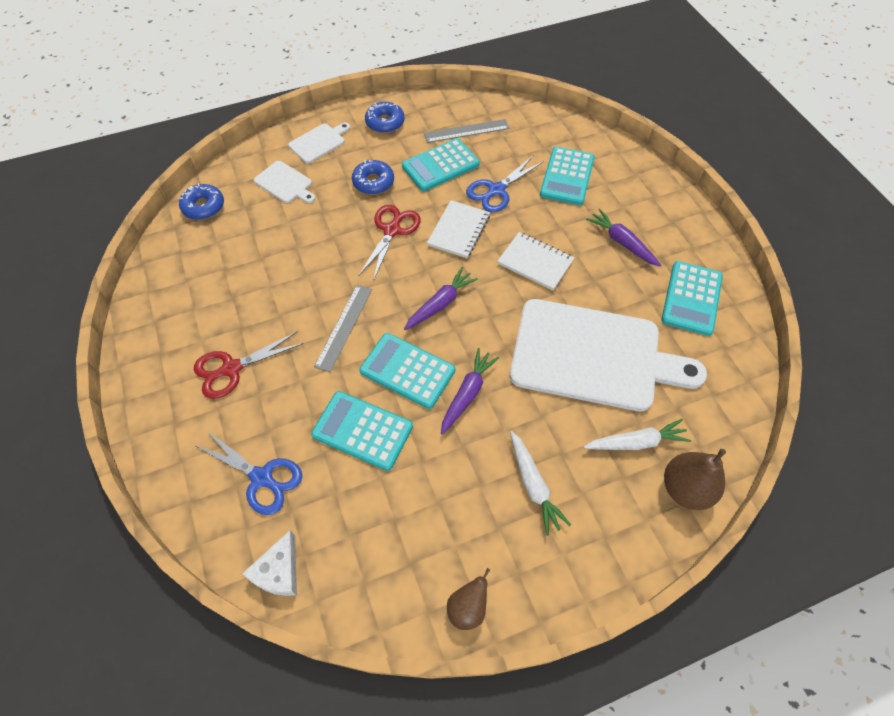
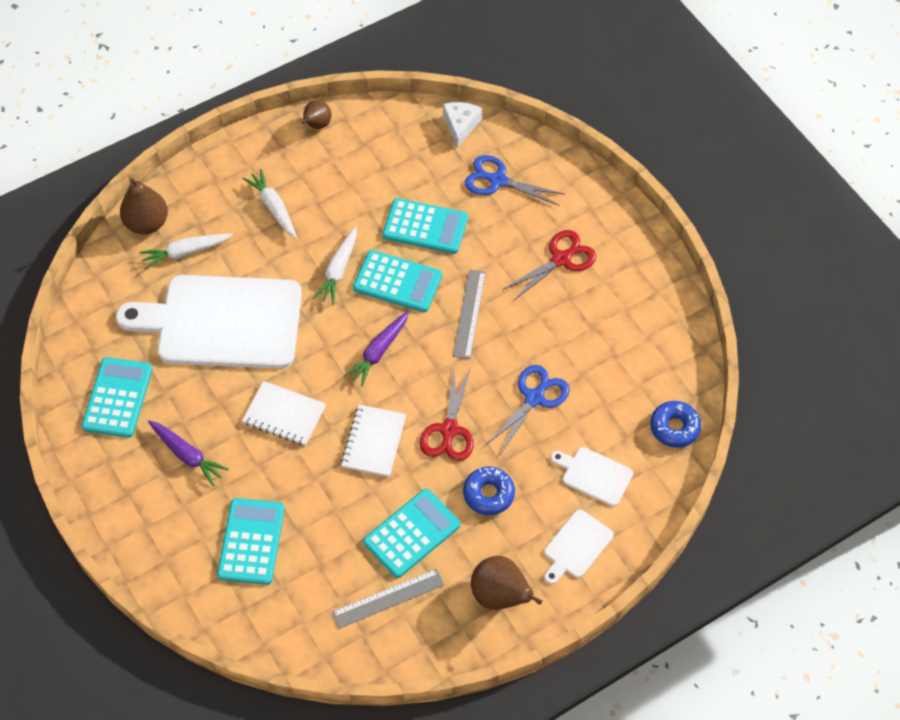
camera: 170 degrees right, 0 degrees up
blue donut [365,102,405,133] -> brown pear [471,556,542,610]
purple carrot [441,348,499,435] -> white carrot [313,226,357,305]
blue scissors [466,156,544,213] -> blue scissors moved to [485,365,570,456]

